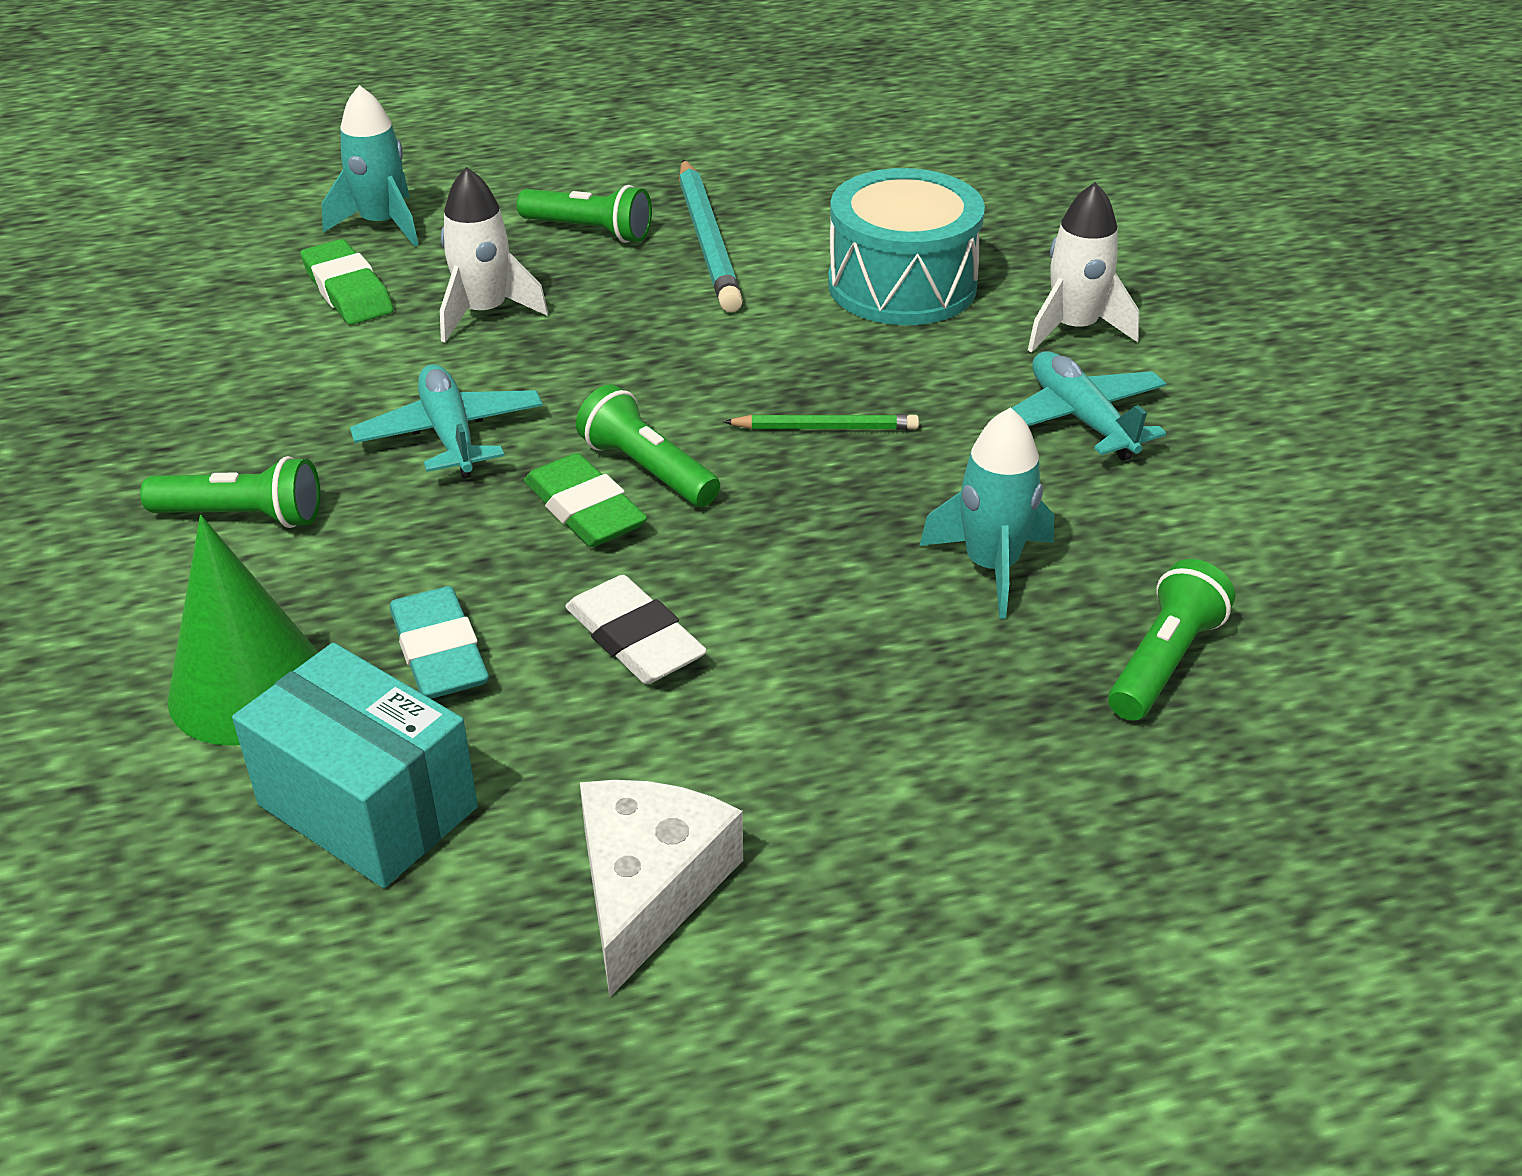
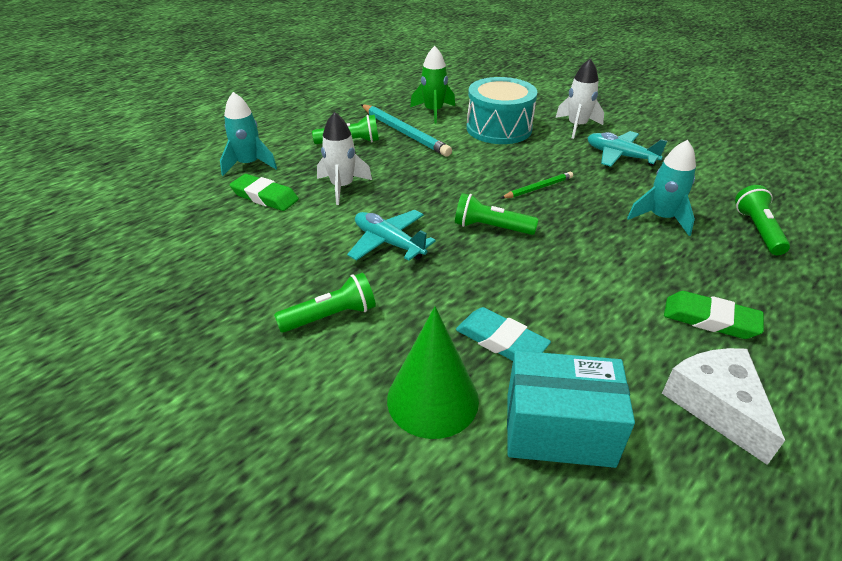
camera: 30 degrees left, 0 degrees up
green eraser [524,453,647,547] -> green eraser moved to [664,291,764,339]
white eraser [565,575,707,684] -> none
none -> green rocket [410,46,455,124]

